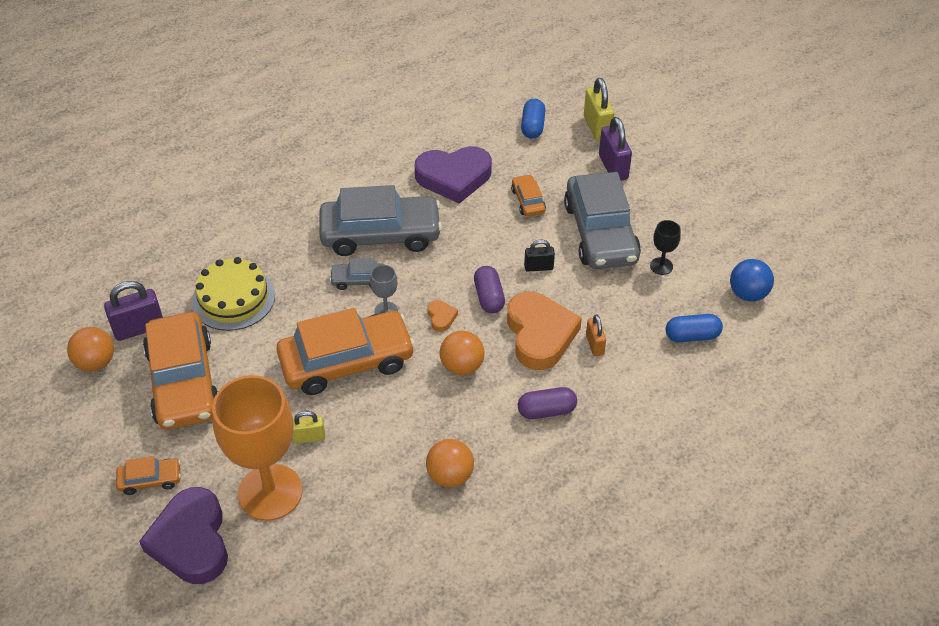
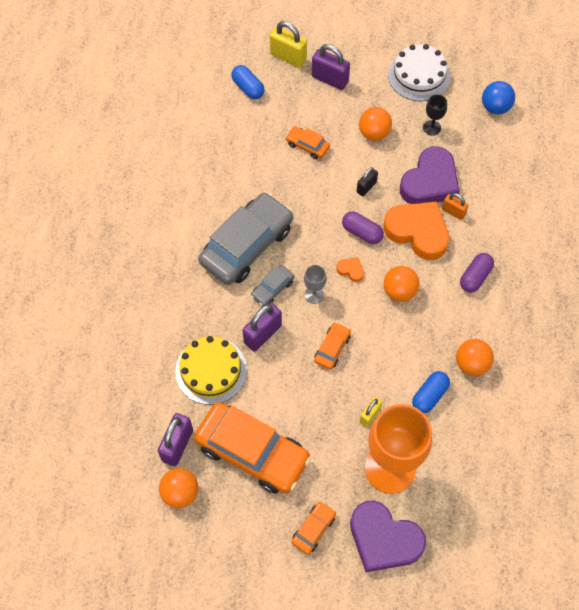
camera: 45 degrees left, 15 degrees up
orange car [276,308,415,395] -> orange car [314,322,351,370], size x0.45
purple heart [415,146,492,204] -> purple heart moved to [400,146,459,204]
grey car [564,172,641,269] -> orange ball [359,107,392,141]
blue capsule [666,314,723,343] -> blue capsule moved to [412,371,450,413]
none -> purple padlock [243,303,282,352]
none -> white cake [388,44,450,101]

